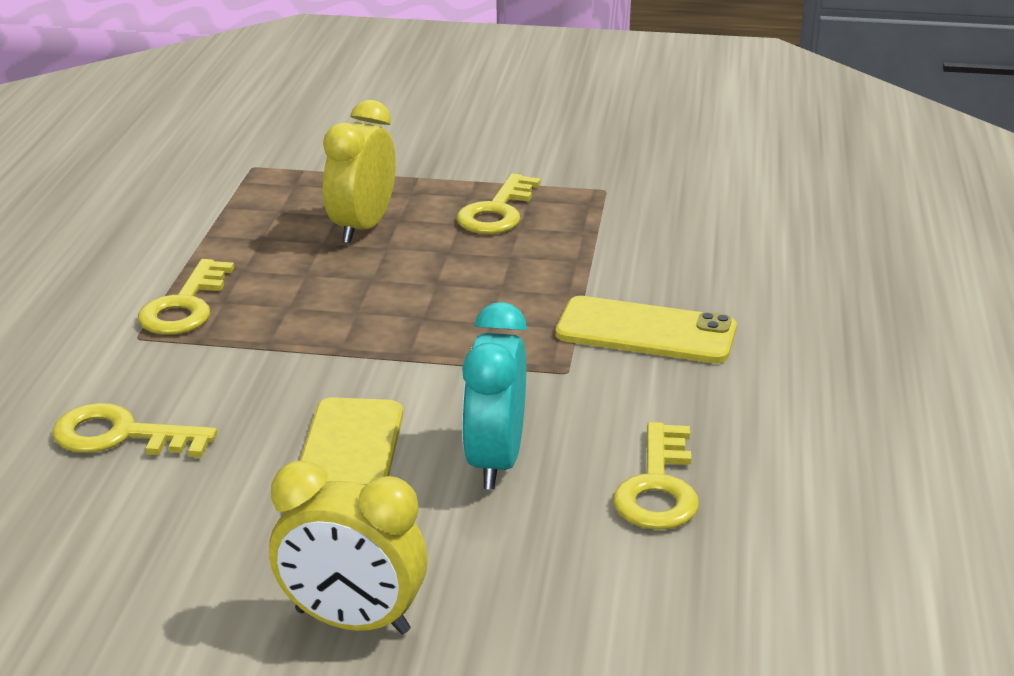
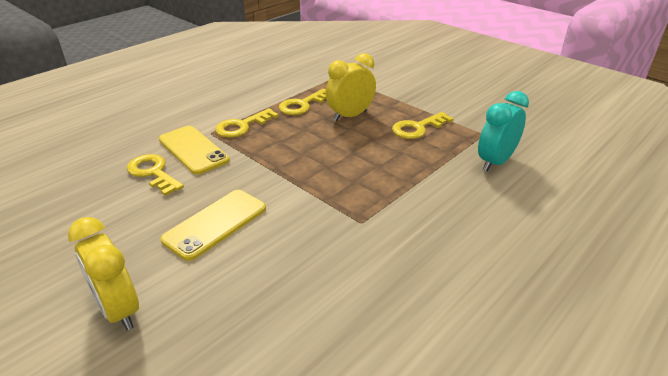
camera: 35 degrees right, 5 degrees up
turquoise clock [462,302,527,490] -> turquoise clock moved to [478,91,529,171]
yellow phone [555,296,737,363] -> yellow phone moved to [159,126,230,175]
yellow key [613,422,699,530] -> yellow key moved to [279,89,326,115]

